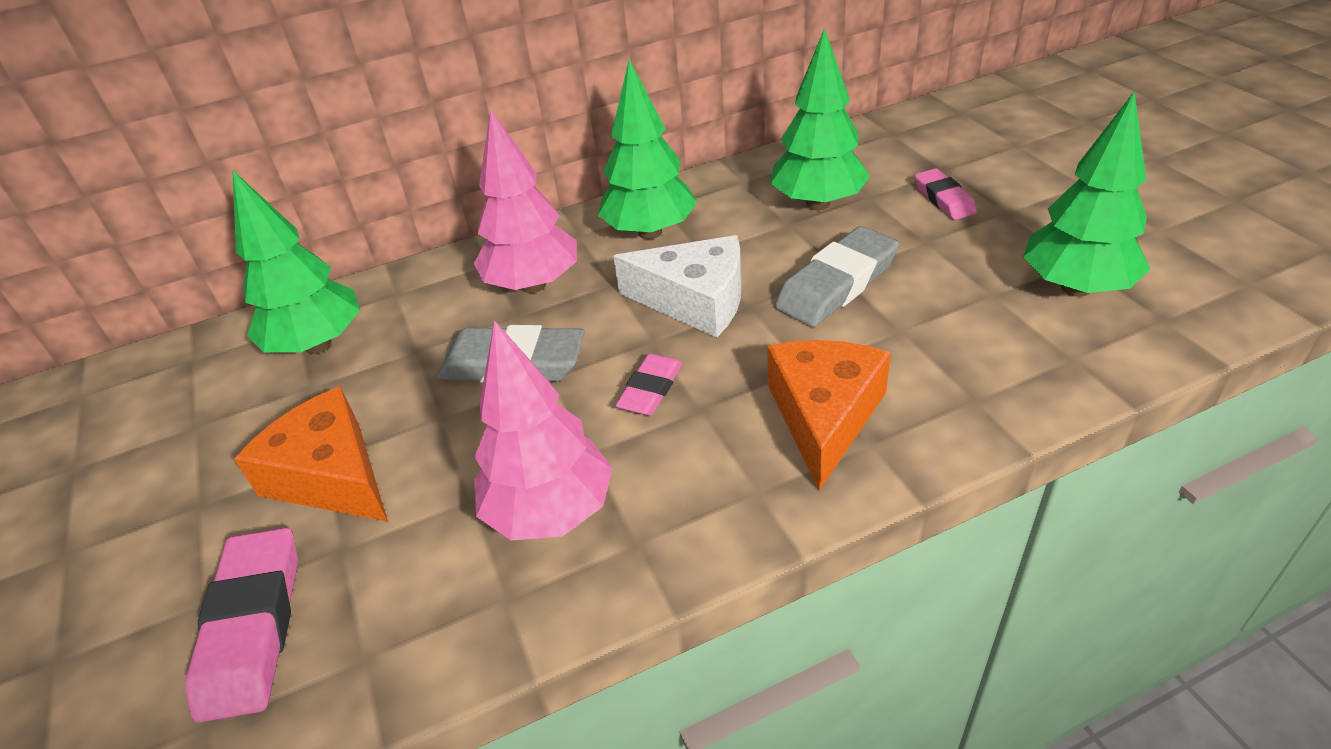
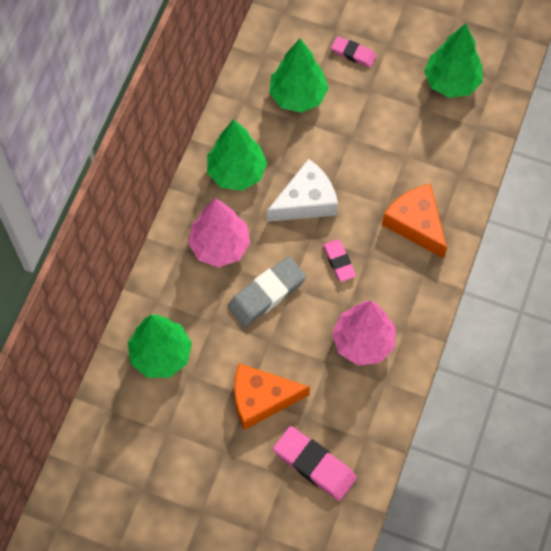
camera: 50 degrees left, 25 degrees up
grey eraser [775,226,899,327] -> none

